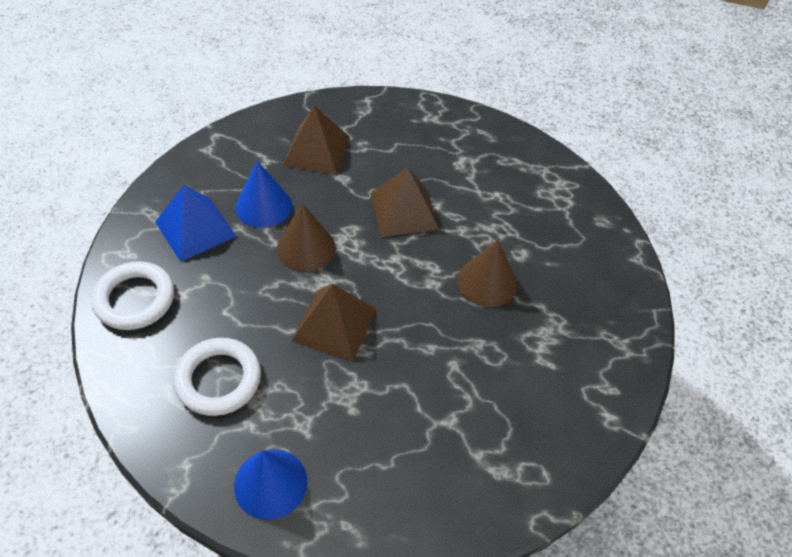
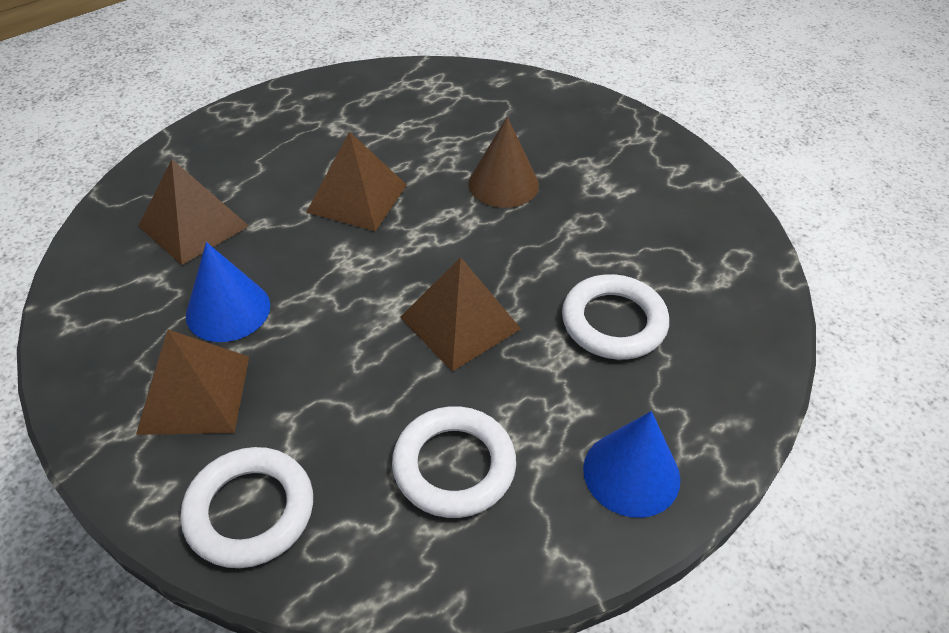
camera: 55 degrees left, 5 degrees down
blue pyramid [155,185,237,262] -> brown pyramid [136,329,249,435]
brown cone [277,203,336,271] -> none
none -> white ring [562,274,669,360]

